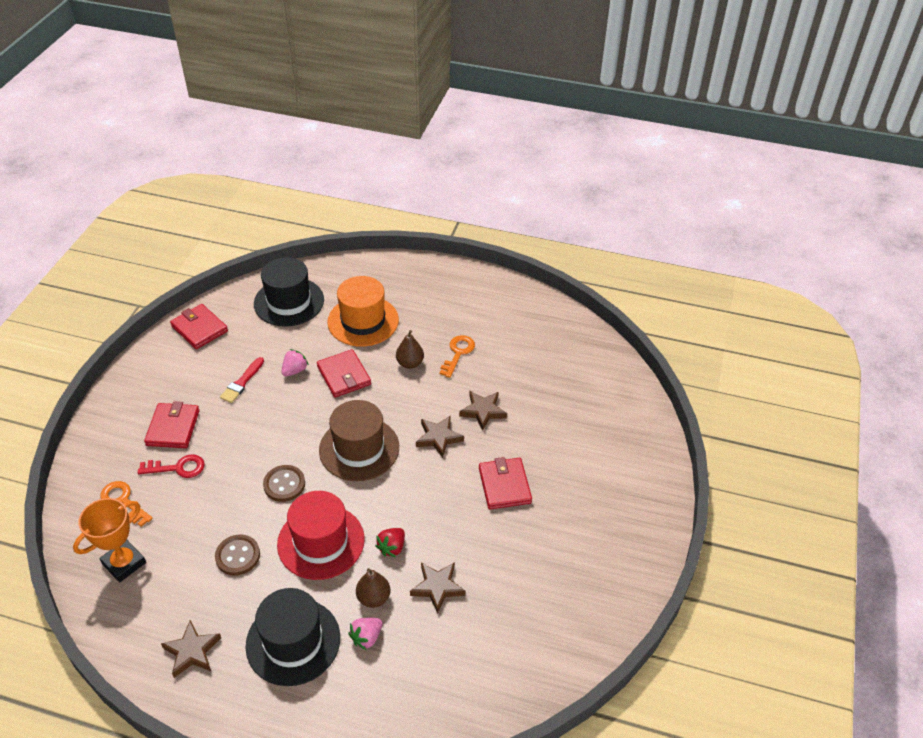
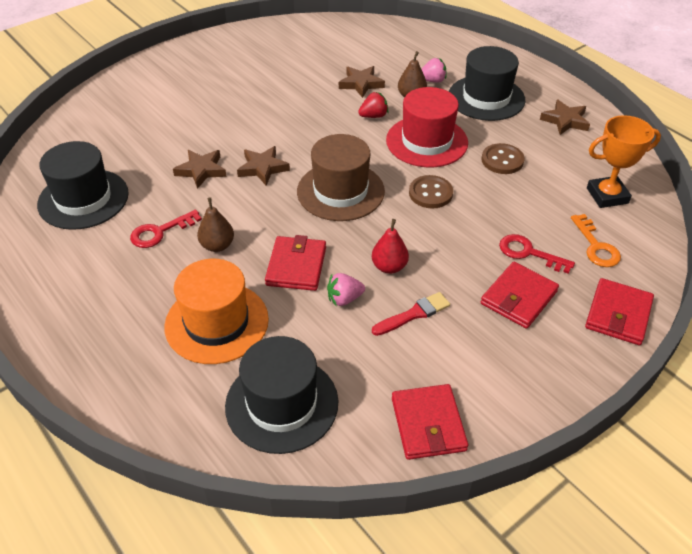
camera: 145 degrees left, 0 degrees up
orange key [440,335,475,378] -> red key [130,210,202,248]
red wallet [479,457,532,510] -> red wallet moved to [585,278,654,345]
none -> black hat [37,141,129,230]
none -> red pear [372,219,409,274]

